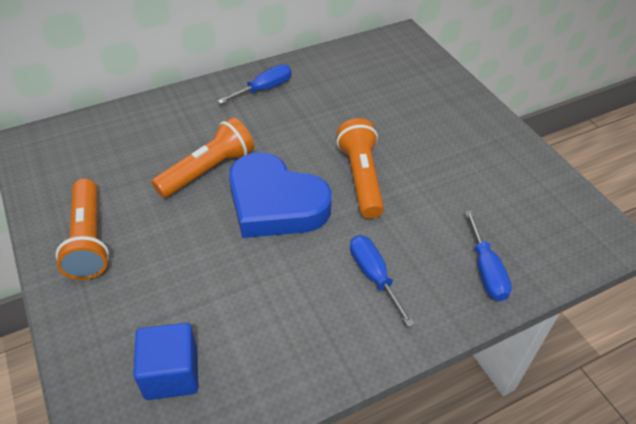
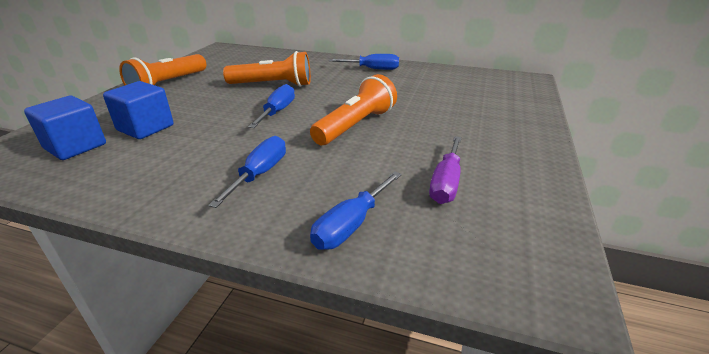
camera: 45 degrees right, 15 degrees down
blue heart [229,153,332,238] -> blue screwdriver [248,84,295,128]
none -> blue cube [103,81,174,139]
none -> purple screwdriver [429,136,462,204]

